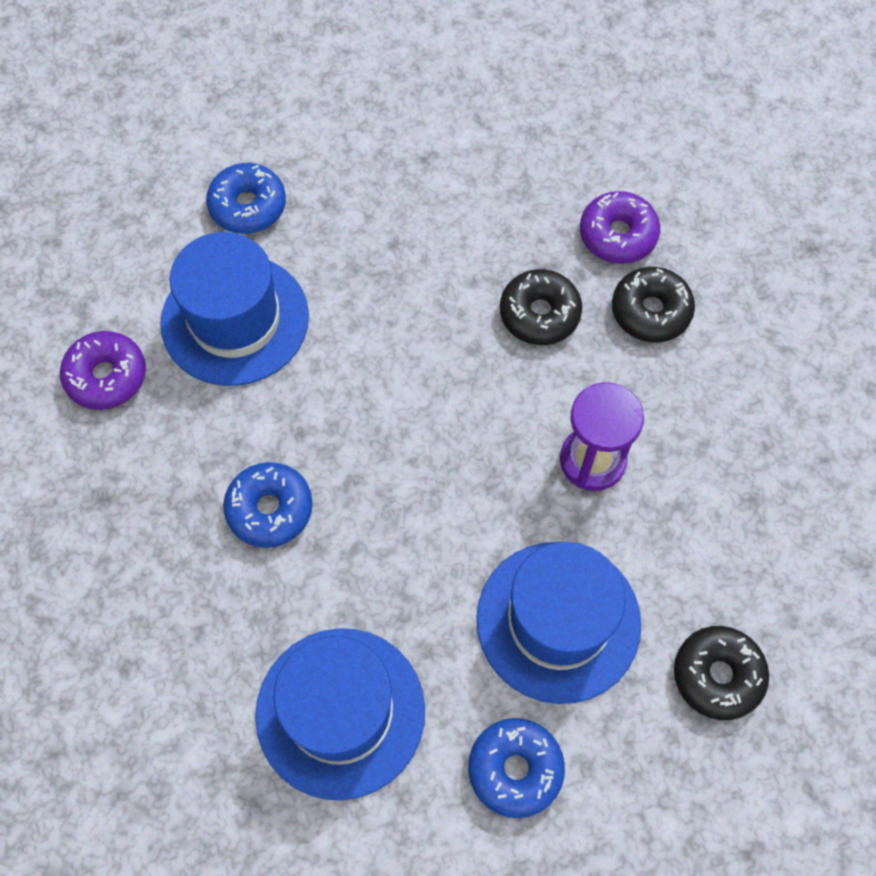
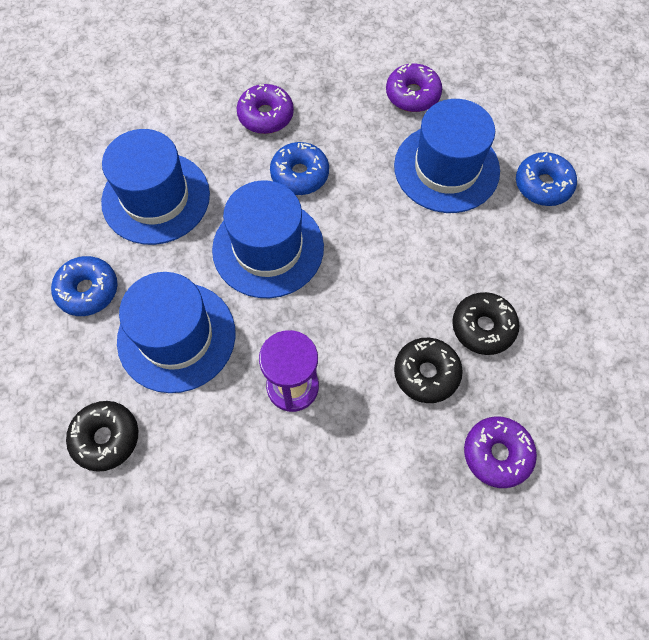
camera: 100 degrees right, 0 degrees up
black donut [612,267,695,343] -> black donut moved to [452,292,519,355]
none -> blue hat [212,180,324,298]
none -> purple donut [237,84,294,134]

